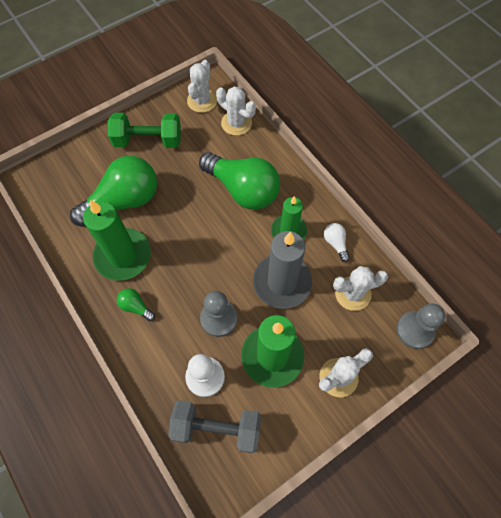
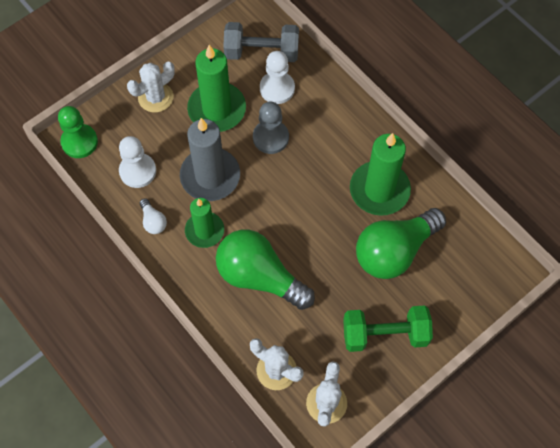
camera: 175 degrees right, 0 degrees up
green light bulb [117,288,155,321] -> none
white cactus [333,266,388,311] -> white pawn [119,136,156,188]
grey pawn [396,303,445,349] -> green pawn [58,106,98,158]

